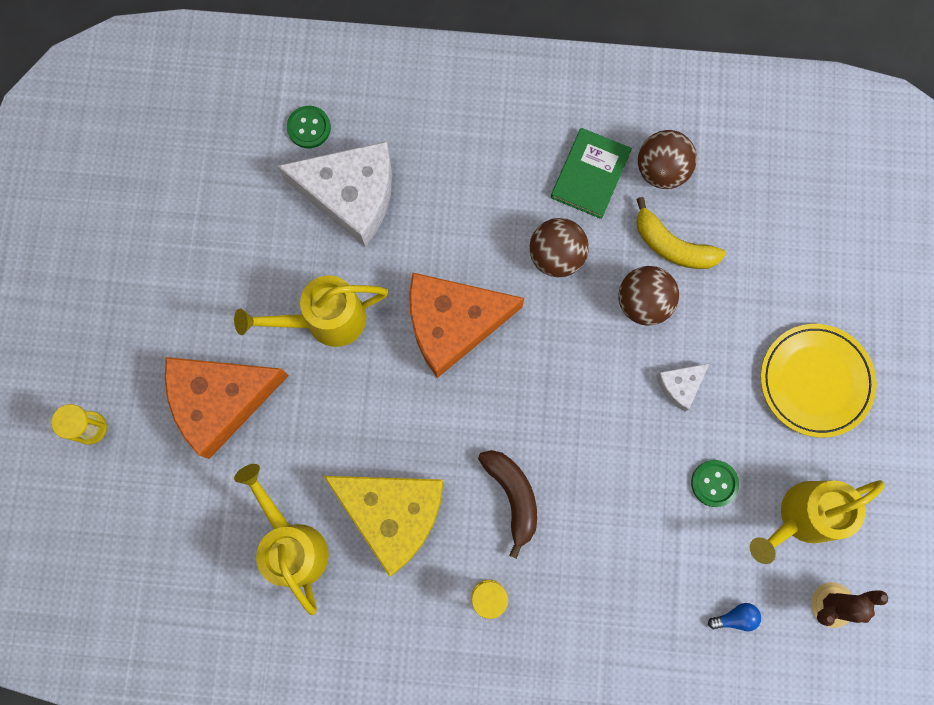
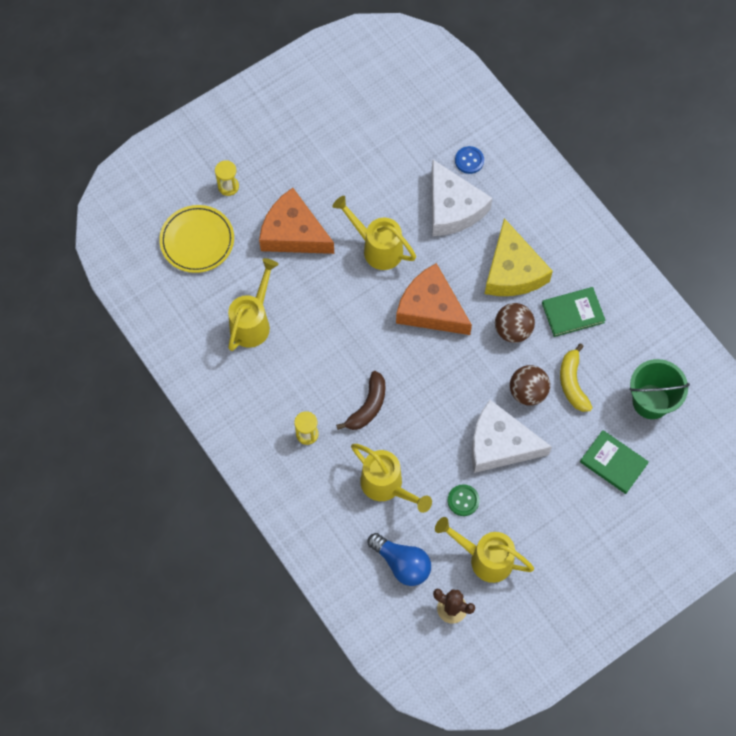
camera: 50 degrees right, 10 degrees down
green button [287,106,331,148] -> blue button [455,146,484,174]
yellow cheese [324,476,443,577] -> yellow cheese moved to [485,218,553,296]
brown ball [638,130,697,189] -> none
white cheese [656,363,710,411] -> white cheese [472,400,552,473], size x2.22
blue light bulb [708,603,761,631] -> blue light bulb [368,533,431,586], size x2.10
yellow plate [761,324,877,438] -> yellow plate moved to [159,205,234,273]
none -> yellow watering can [351,444,432,513]
none -> green book [580,430,649,494]
none -> green bucket [629,359,690,419]

